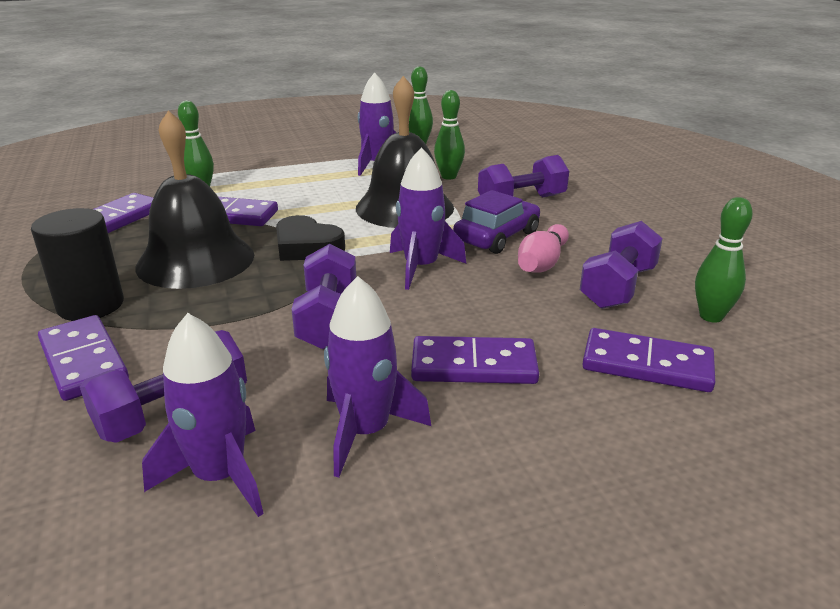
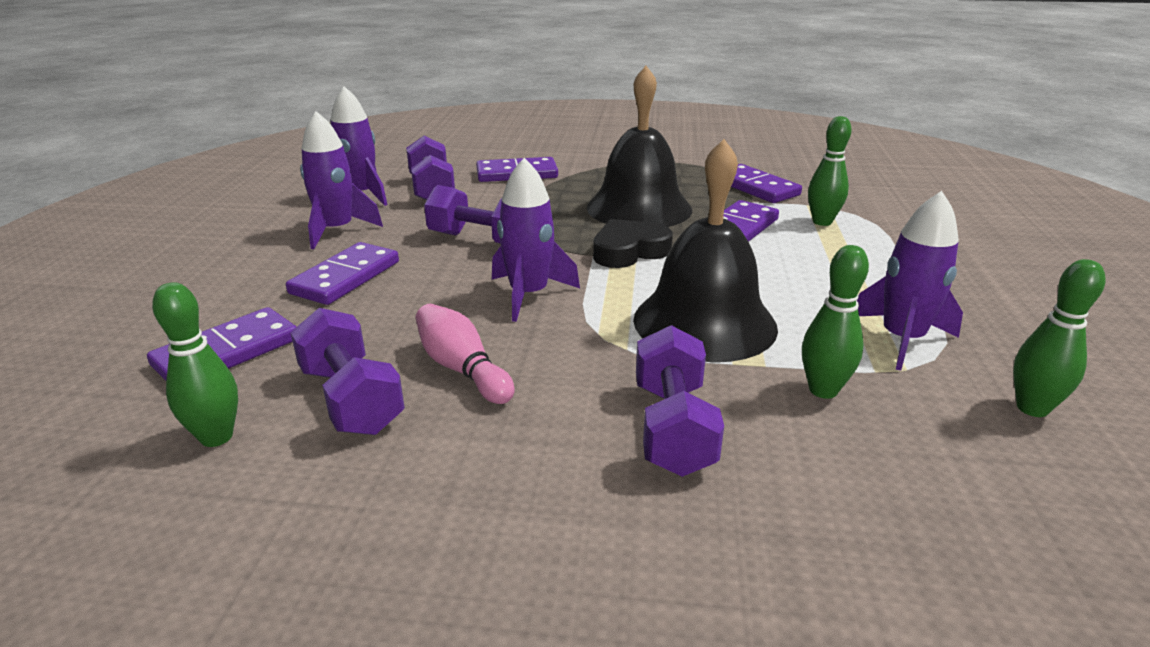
camera: 115 degrees right, 0 degrees up
black cylinder [31,208,124,321] -> none
purple car [453,190,540,254] -> none

